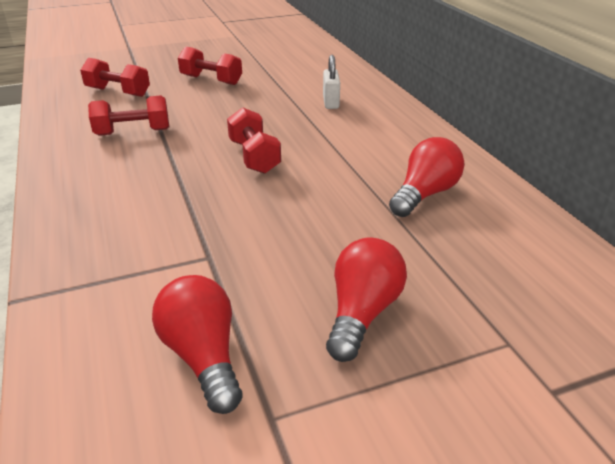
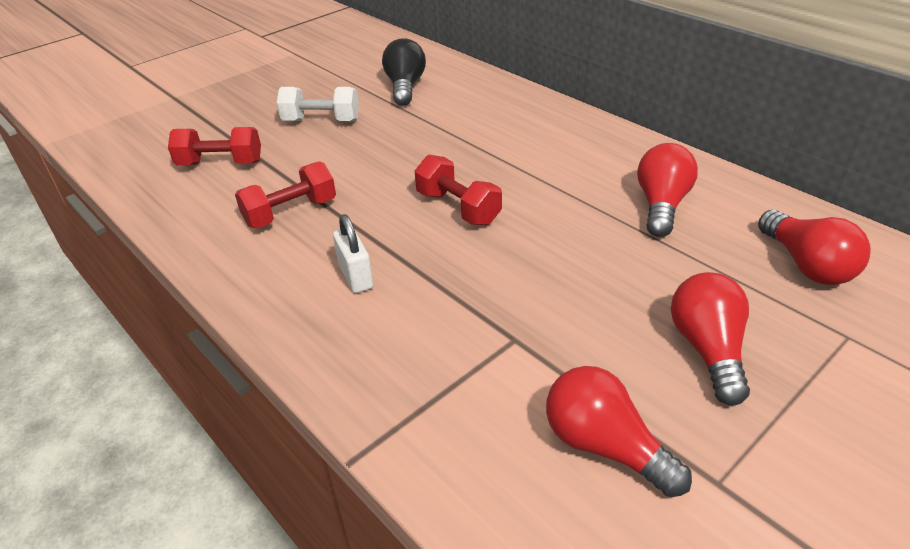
camera: 20 degrees left, 5 degrees up
red dumbbell [178,47,242,85] -> white dumbbell [277,87,359,121]
white padlock [323,55,340,109] -> white padlock moved to [333,214,373,293]
none -> black light bulb [382,38,426,106]
none -> red light bulb [758,210,871,285]

